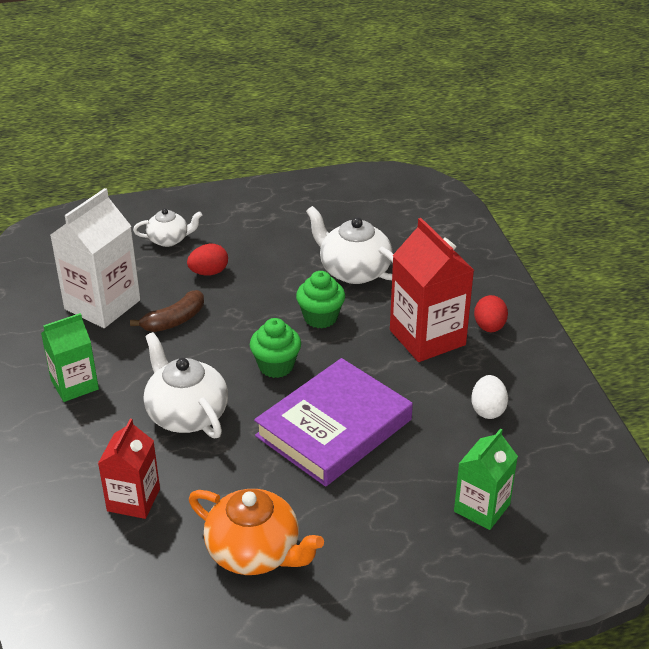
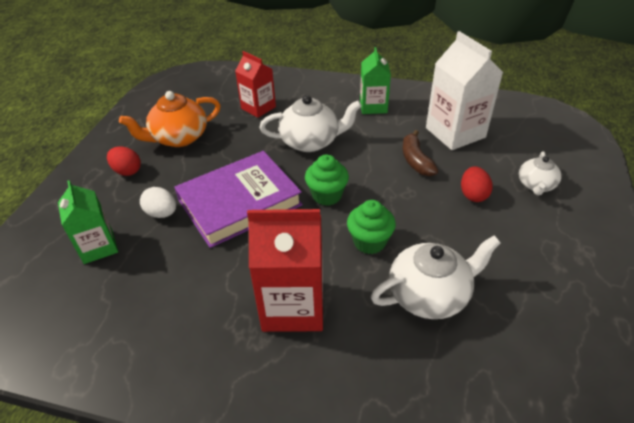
camera: 120 degrees right, 5 degrees up
purple book [254,358,413,487] -> purple book turned 75 degrees clockwise [174,151,303,248]
white egg [471,375,508,419] -> white egg moved to [140,187,176,218]
red egg [474,295,508,332] -> red egg moved to [107,146,141,176]

